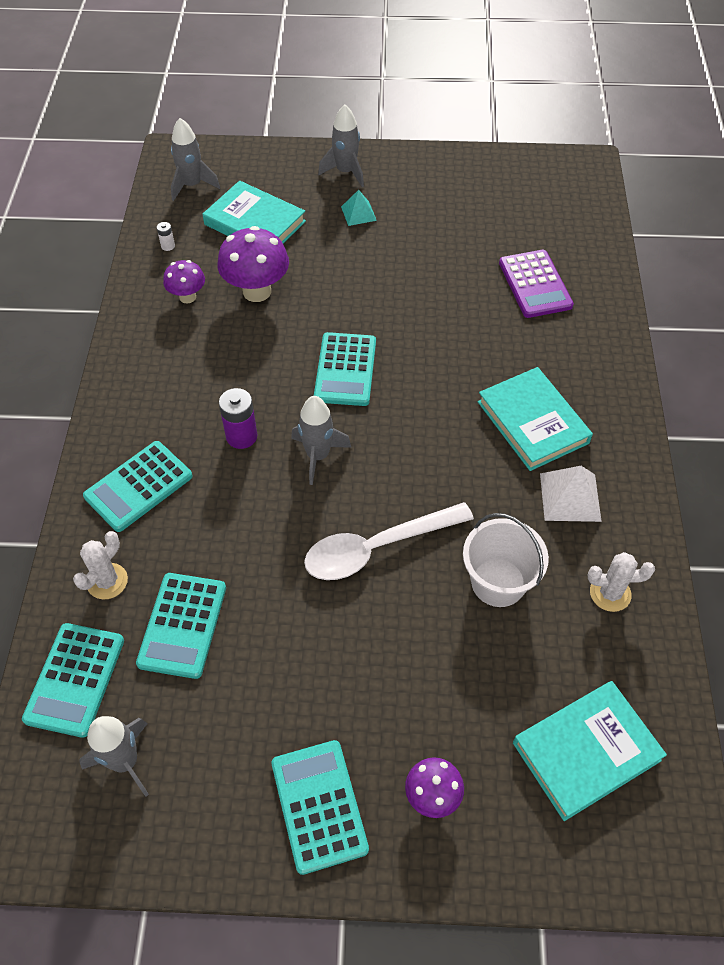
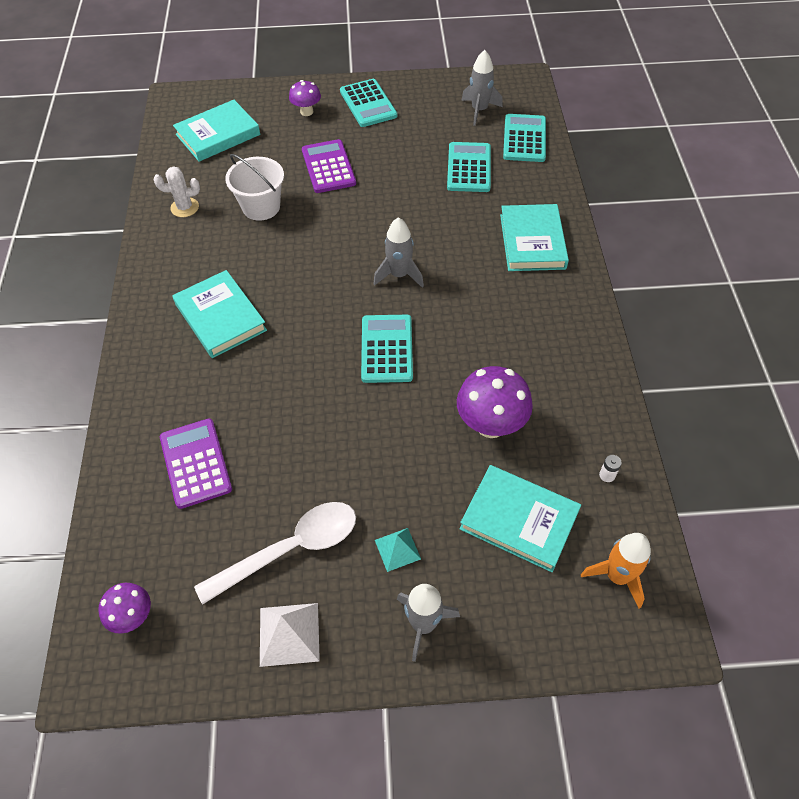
camera: 175 degrees right, 0 degrees up
white cactus [73,531,128,599] -> none
turquoise calculator [83,441,193,532] -> turquoise book [500,204,569,271]
purple mushroom [163,260,205,303] -> purple mushroom moved to [98,583,151,634]
grey rocket [171,118,220,201] -> orange rocket [581,533,651,609]
purple battery [219,388,257,449] -> none
white spoon [304,502,474,580] -> white spoon moved to [194,502,356,605]
white pyramid [540,466,602,522] -> white pyramid moved to [260,603,320,667]
none -> purple calculator [302,139,356,193]

